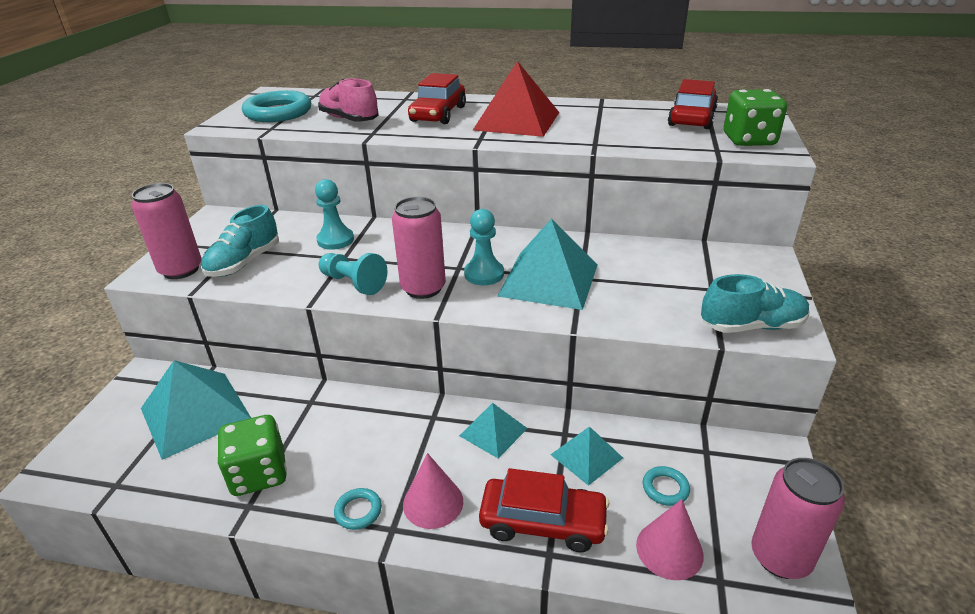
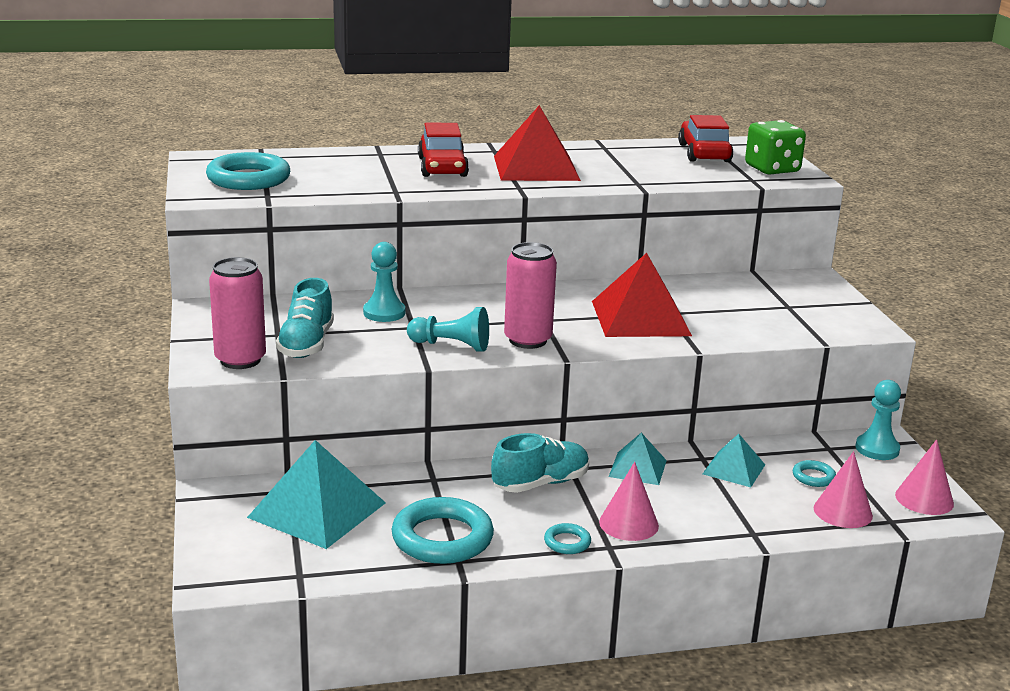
camera: 25 degrees left, 10 degrees down
green dice [217,415,287,496] -> turquoise ring [391,497,494,564]
pink shoe [318,78,379,121] -> none
turquoise pawn [464,209,504,285] -> turquoise pawn moved to [856,380,901,460]
red car [479,468,610,552] -> none
turquoise pyramid [497,219,598,310] -> red pyramid [592,253,692,337]
turquoise shoe [701,274,810,333] -> turquoise shoe moved to [491,433,589,493]
pink can [751,458,845,579] -> pink cone [895,439,954,515]

